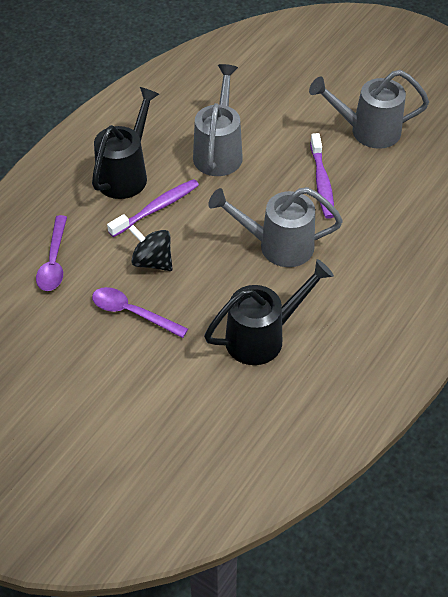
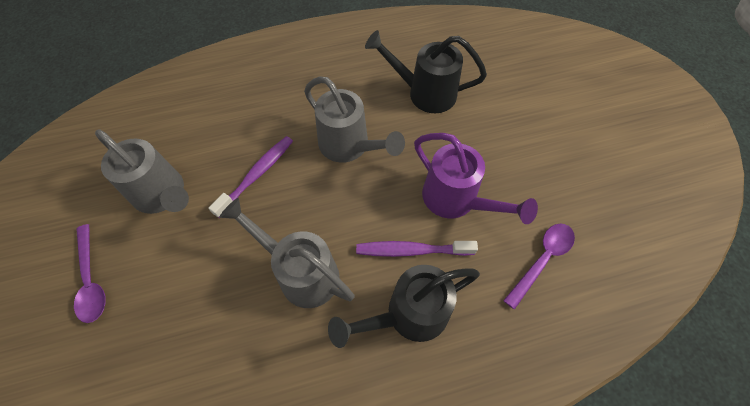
camera: 140 degrees left, 10 degrees up
purple spoon [92,287,188,338] -> purple spoon moved to [74,224,106,323]
black spinning top [129,225,173,271] -> purple watering can [414,133,538,224]
grey watering can [193,64,243,176] -> grey watering can turned 75 degrees clockwise [219,198,354,308]

